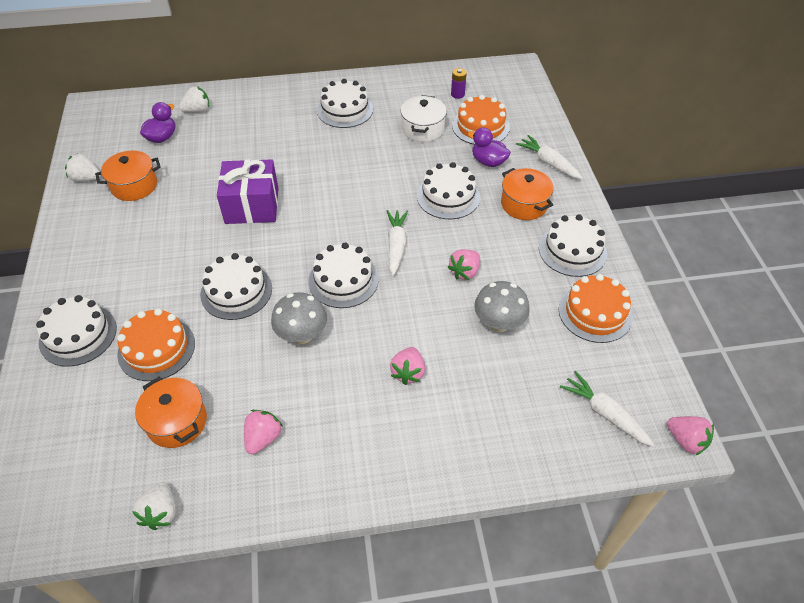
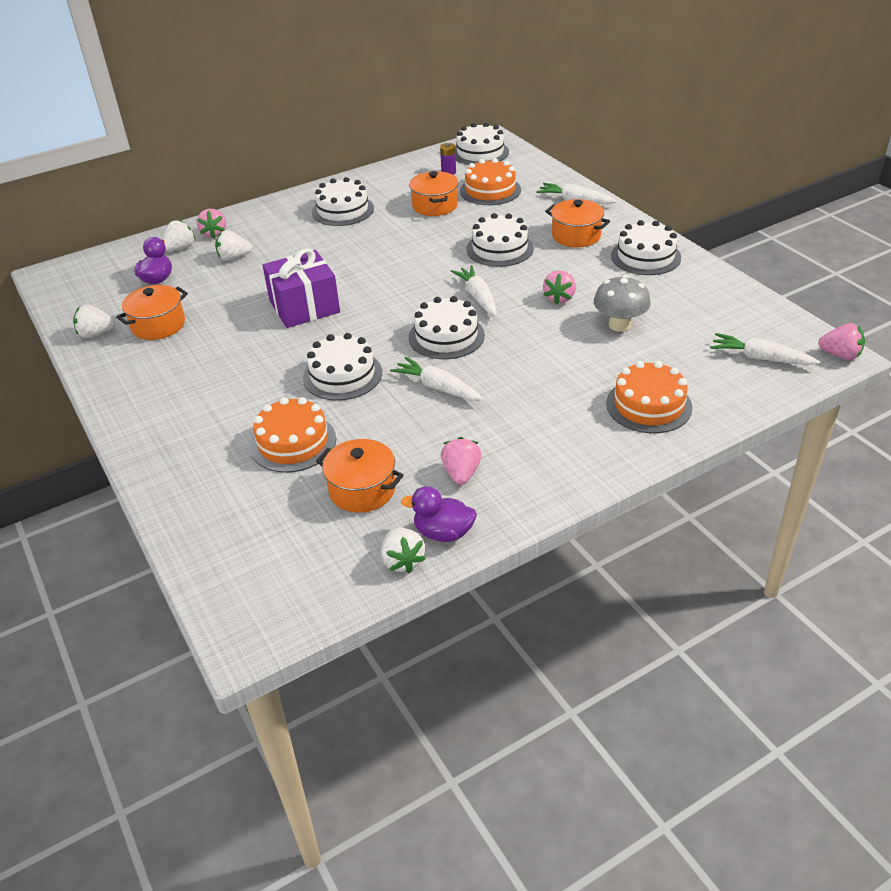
camera: 20 degrees left, 10 degrees down
white cake [36,295,117,367] -> white cake moved to [455,122,509,165]
grey mushroom [271,292,327,344] -> white carrot [390,357,484,401]
pink strawberry [390,347,425,385] -> pink strawberry moved to [197,209,226,239]
white pot [401,95,447,142] -> orange pot [409,171,459,216]
purple duck [468,127,511,167] -> purple duck moved to [401,486,477,542]
orange cake [559,274,633,343] -> orange cake moved to [606,361,692,433]
none -> white strawberry [215,230,252,261]

